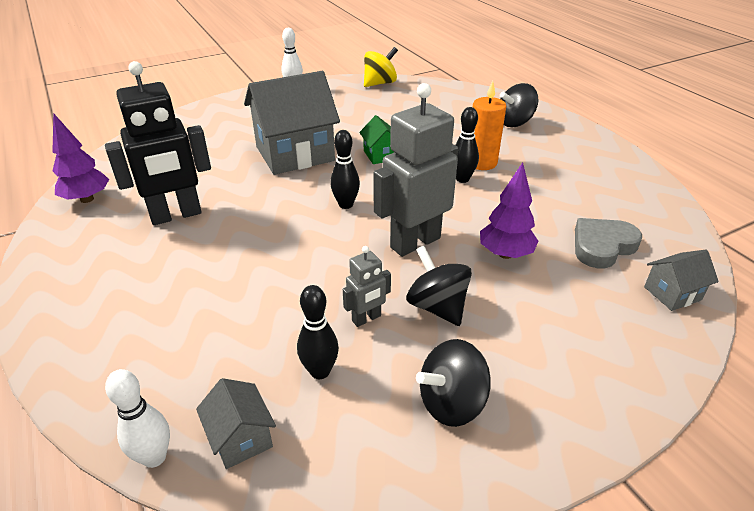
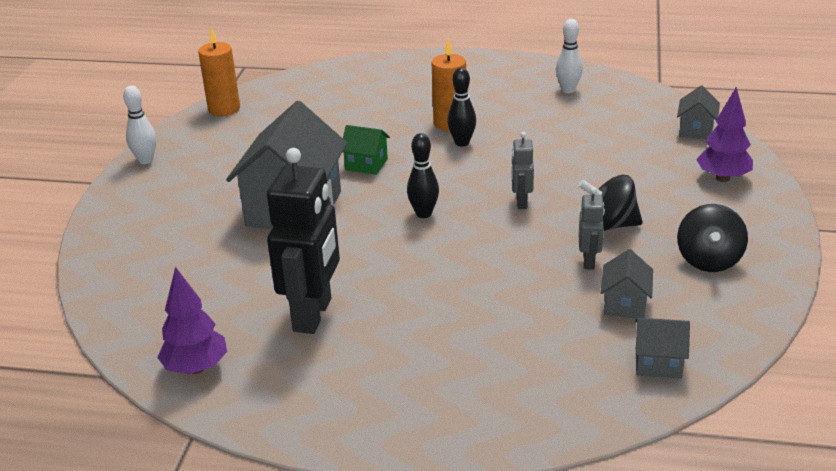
camera: 50 degrees left, 5 degrees down
white bowling pin [105,369,170,468] -> white bowling pin moved to [556,19,583,93]
black bowling pin [297,285,339,379] -> grey house [601,249,653,318]
yellow spinning top [364,47,398,87] -> orange candle [198,27,240,116]
grey robot [373,83,458,257] -> grey robot [511,132,534,209], size x0.48
purple tree [480,162,538,259] -> purple tree moved to [696,87,753,182]
black spinning top [500,83,538,127] -> none
grey heart [575,218,642,268] -> none

